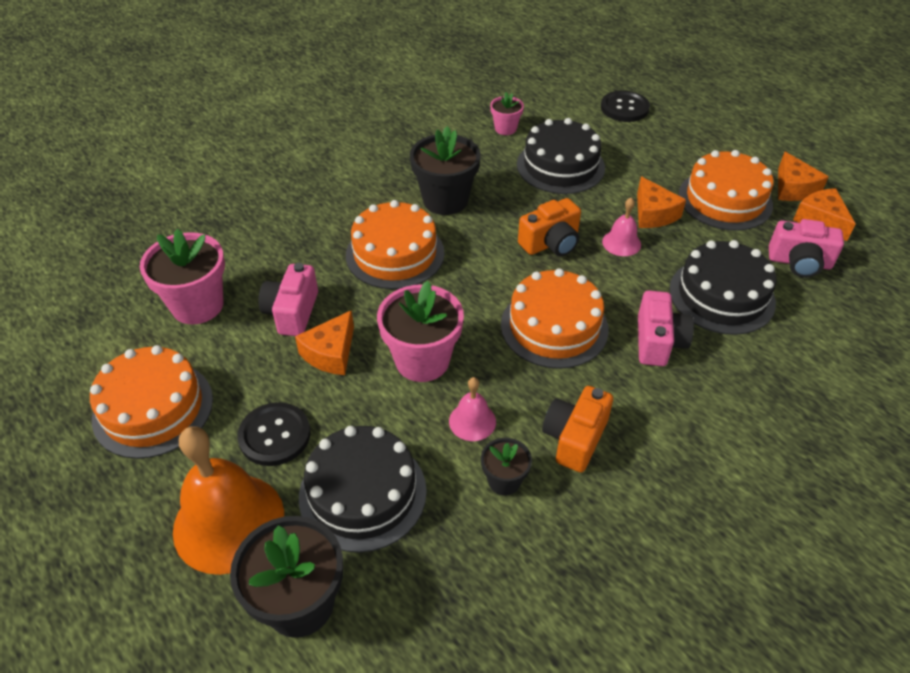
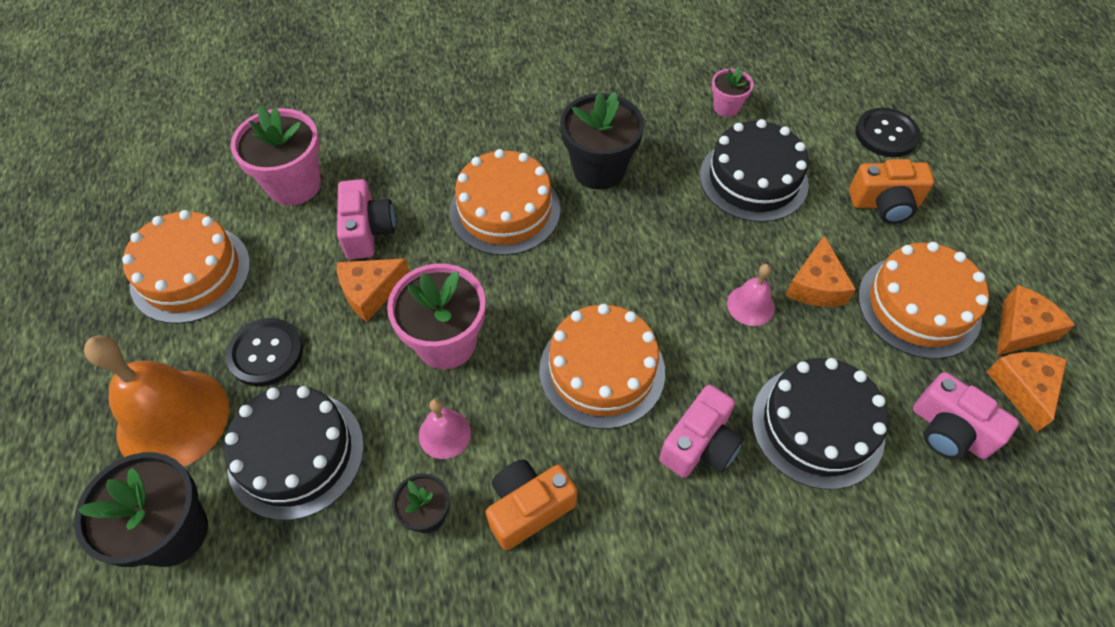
camera: 30 degrees right, 10 degrees up
pink camera [258,263,318,336] -> pink camera turned 135 degrees clockwise [337,179,395,259]
orange camera [518,198,581,256] -> orange camera moved to [849,159,934,224]
orange cheese [778,152,829,201] -> orange cheese turned 150 degrees counterclockwise [997,285,1075,356]

